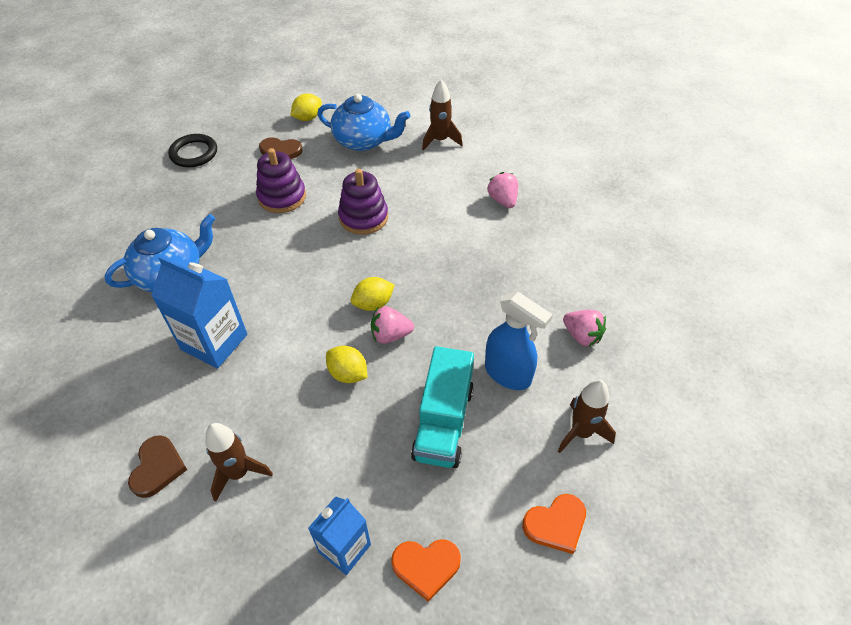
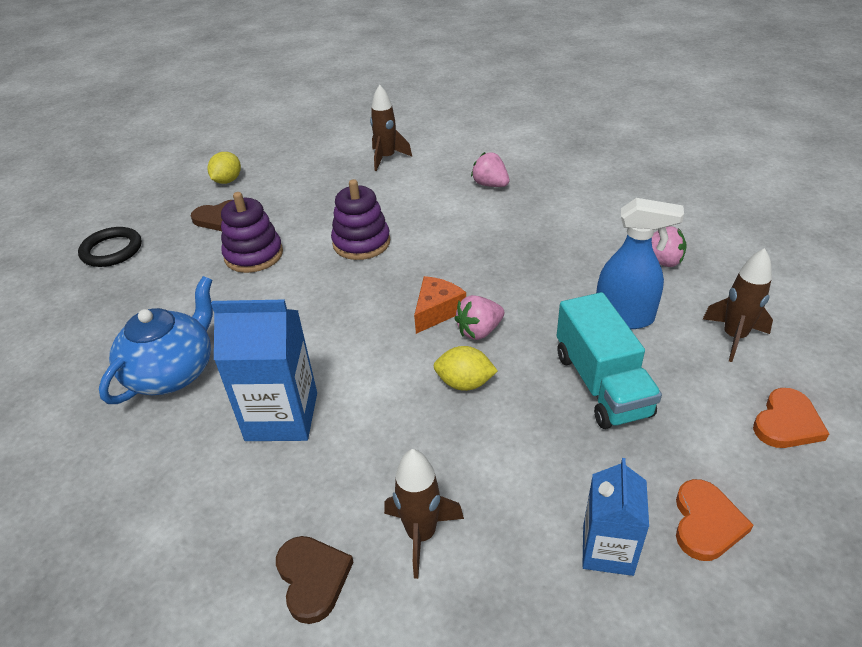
camera: 25 degrees left, 10 degrees down
blue teapot [317,94,410,151] -> none
yellow lemon [351,277,395,311] -> orange cheese [414,276,466,334]
orange heart [391,539,461,602] -> orange heart turned 45 degrees counterclockwise [676,479,753,561]

